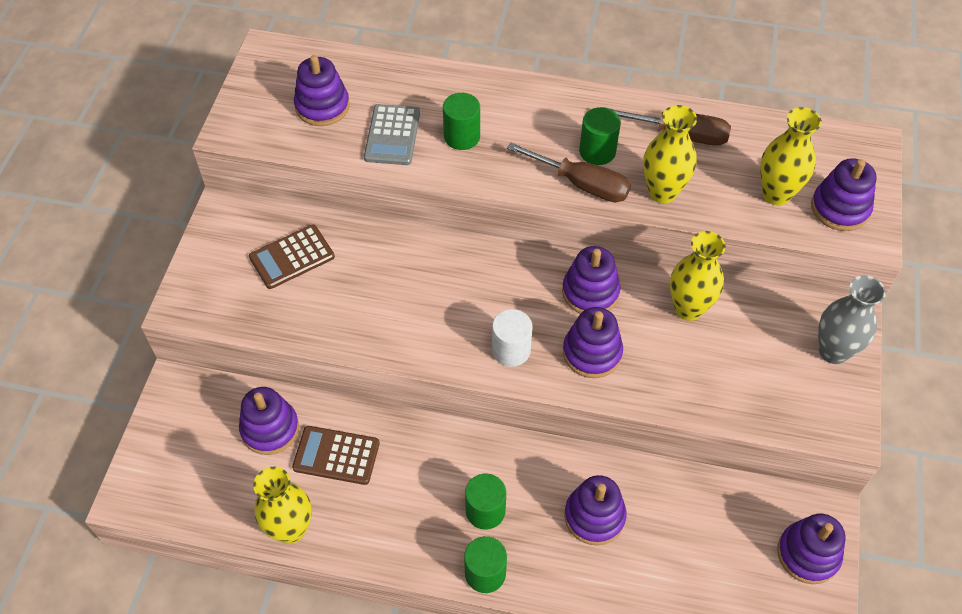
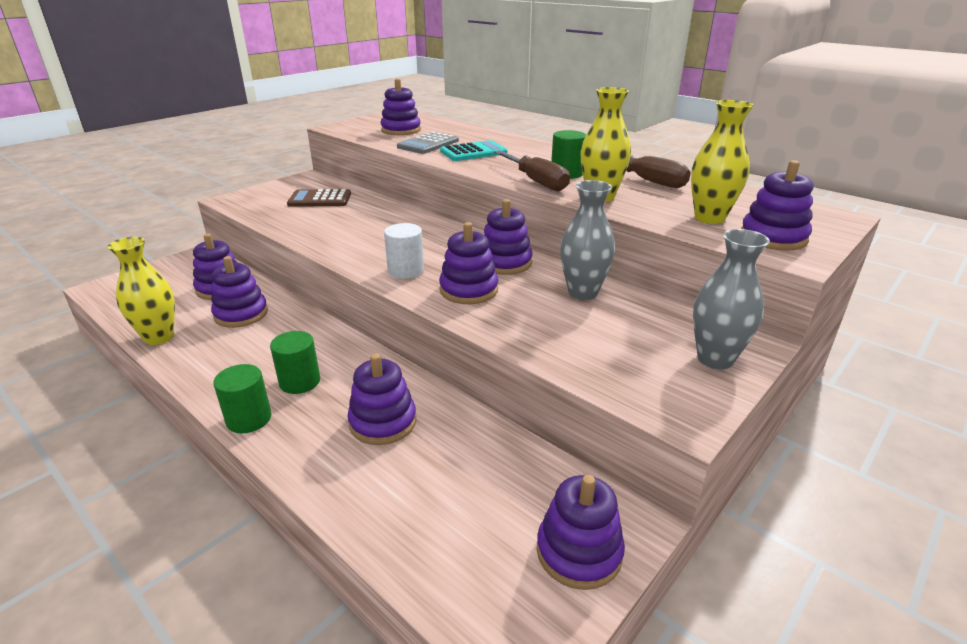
camera: 30 degrees right, 25 degrees down
brown calculator [292,426,380,485] -> purple stacking toy [211,256,268,328]
green cylinder [443,93,480,150] -> turquoise calculator [440,140,507,161]
yellow vase [670,231,726,321] -> grey vase [560,180,615,300]

